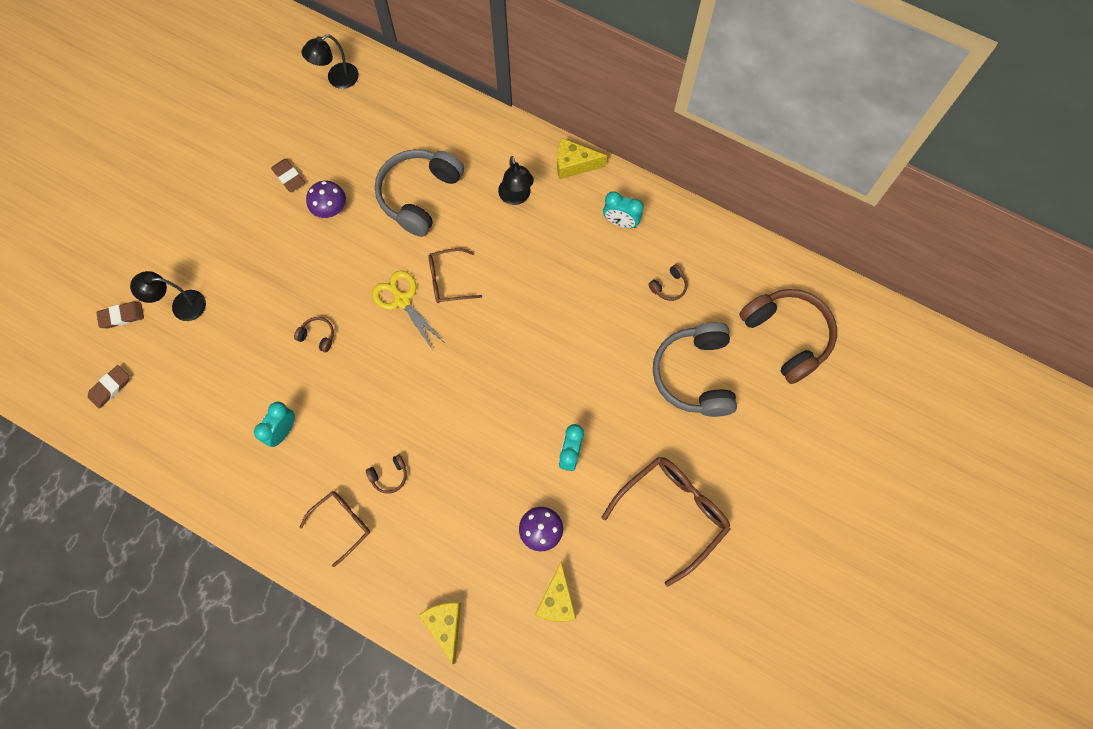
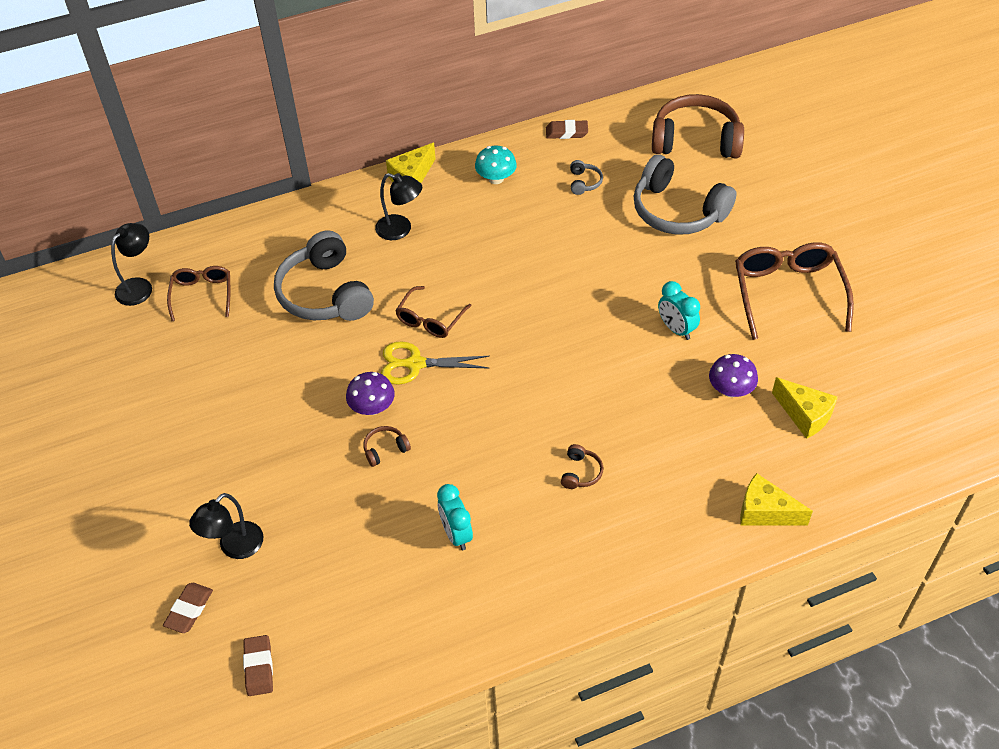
camera: 50 degrees left, 20 degrees down
brown eraser [271,159,305,192] -> brown eraser moved to [546,120,588,139]
brown glasses [299,491,370,567] -> brown glasses moved to [167,266,230,321]
black lamp [302,34,359,89] -> black lamp turned 150 degrees counterclockwise [111,223,152,306]
purple mushroom [306,181,346,218] -> purple mushroom moved to [346,372,395,415]
turquoise clock [603,191,644,228] -> turquoise mushroom [475,146,517,184]
brown headphones [649,264,687,301] -> grey headphones [570,160,603,195]

